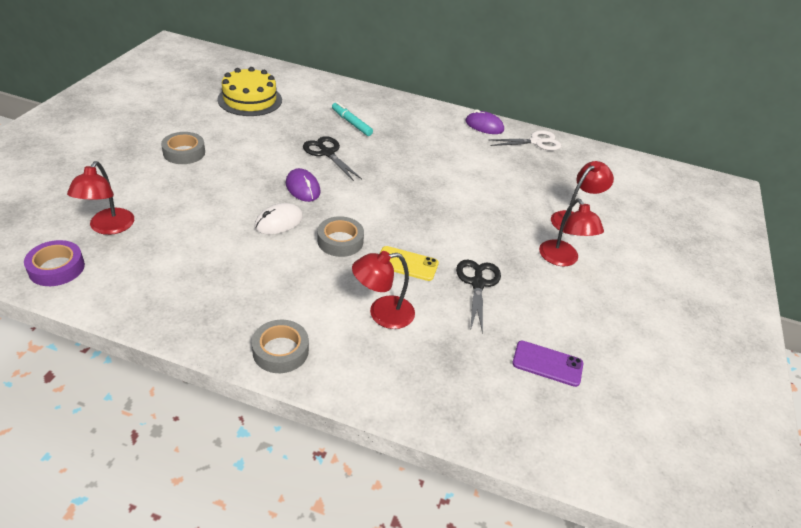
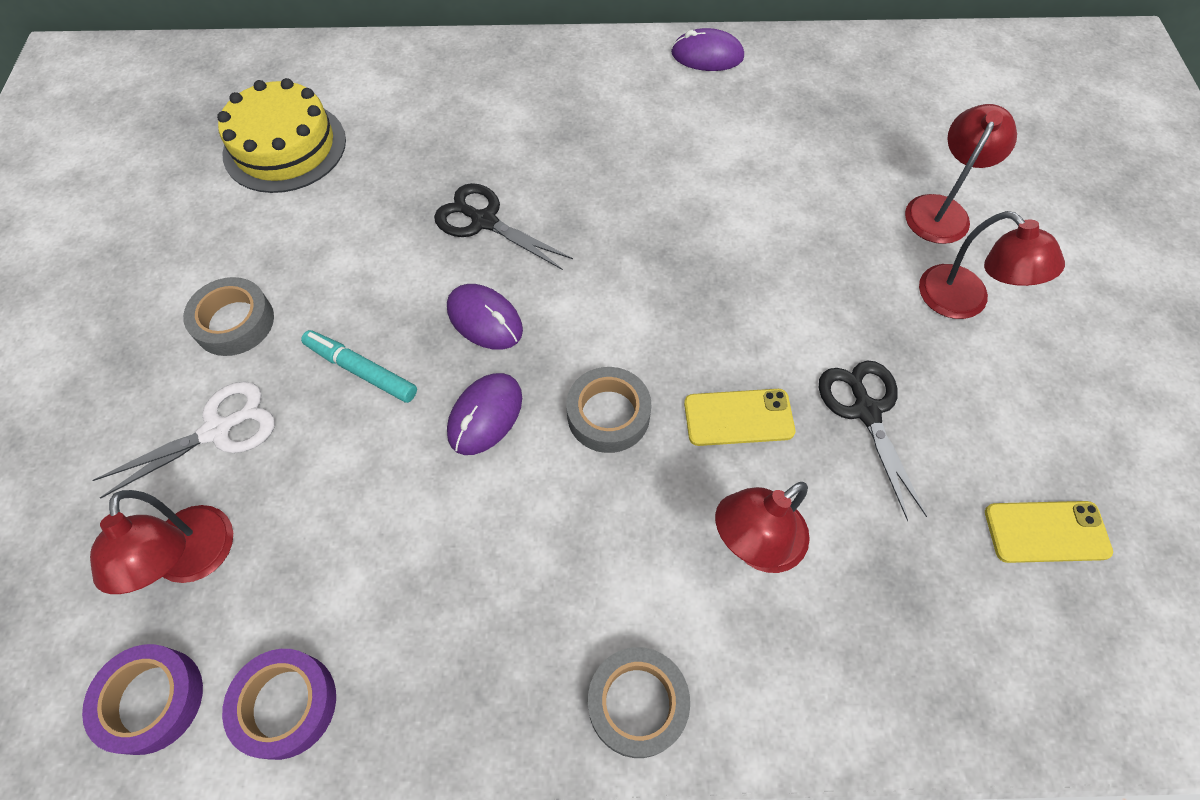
camera: 15 degrees left, 20 degrees up
white mouse [254,203,303,234] -> purple mouse [447,373,522,455]
turquoise marker [332,102,373,136] -> turquoise marker moved to [301,330,417,403]
white scissors [488,130,561,151] -> white scissors moved to [92,381,275,498]
purple phone [512,341,583,387] -> yellow phone [985,501,1113,563]
none -> purple tape [222,649,336,760]

